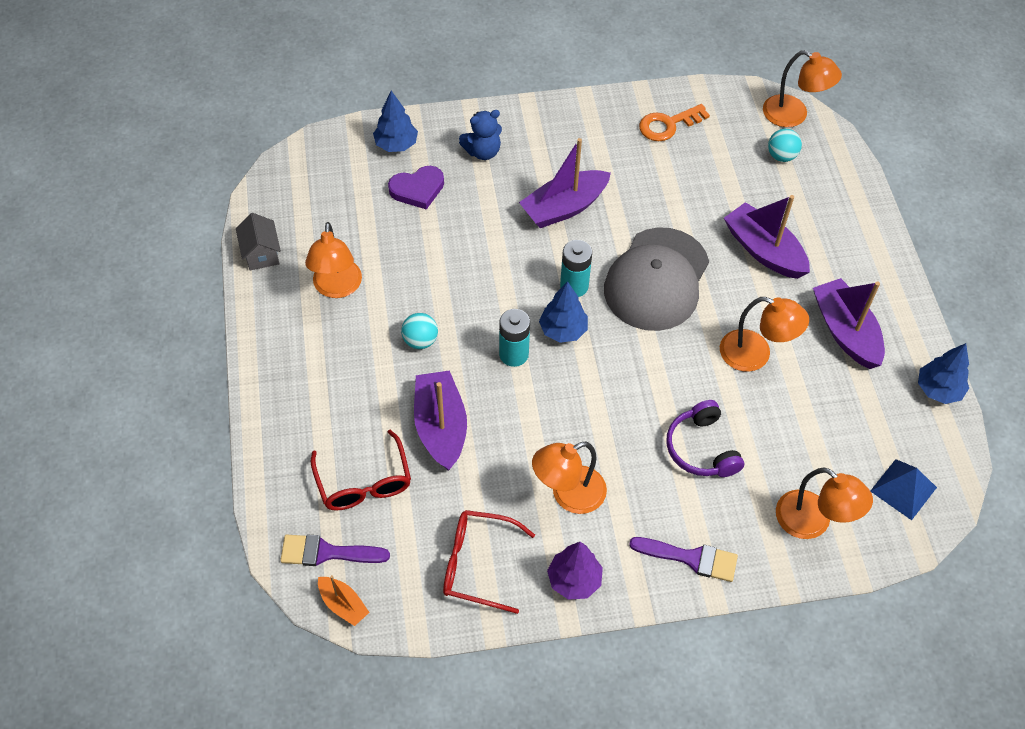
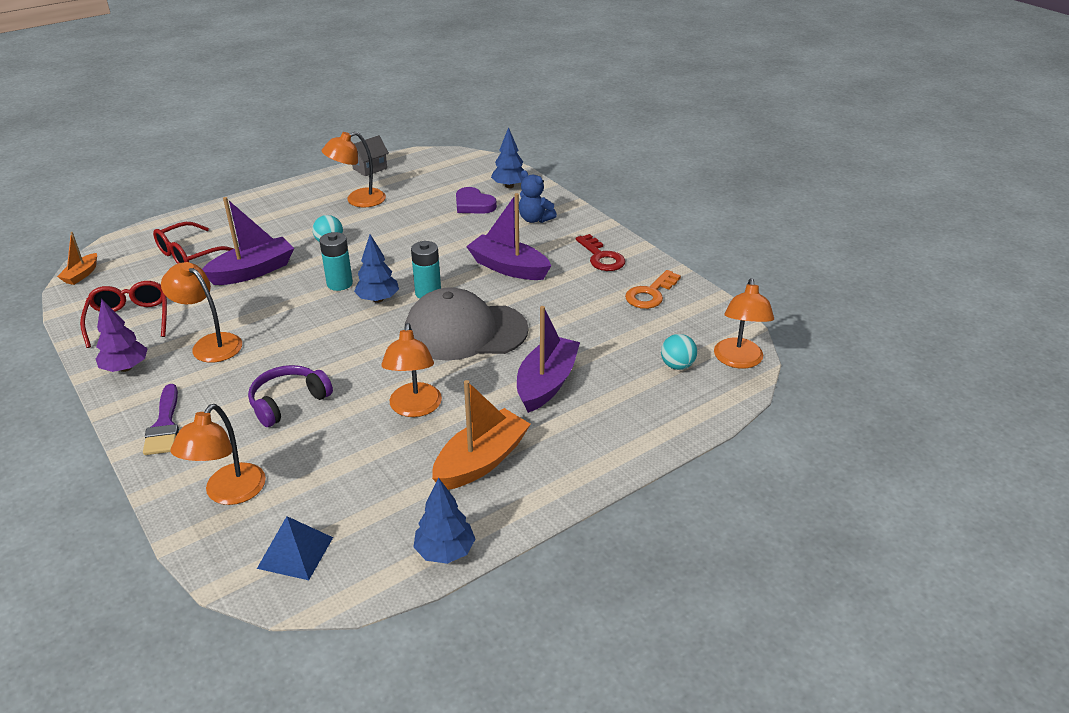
camera: 65 degrees right, 20 degrees down
purple brush [280,534,390,566] -> none
orange key [639,104,710,141] -> orange key turned 90 degrees counterclockwise [625,270,681,309]
purple boat [813,278,885,369] -> orange boat [432,380,531,490]
none -> red key [576,234,625,271]

